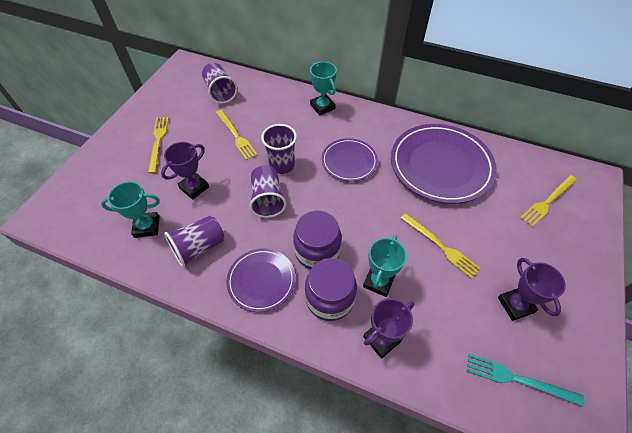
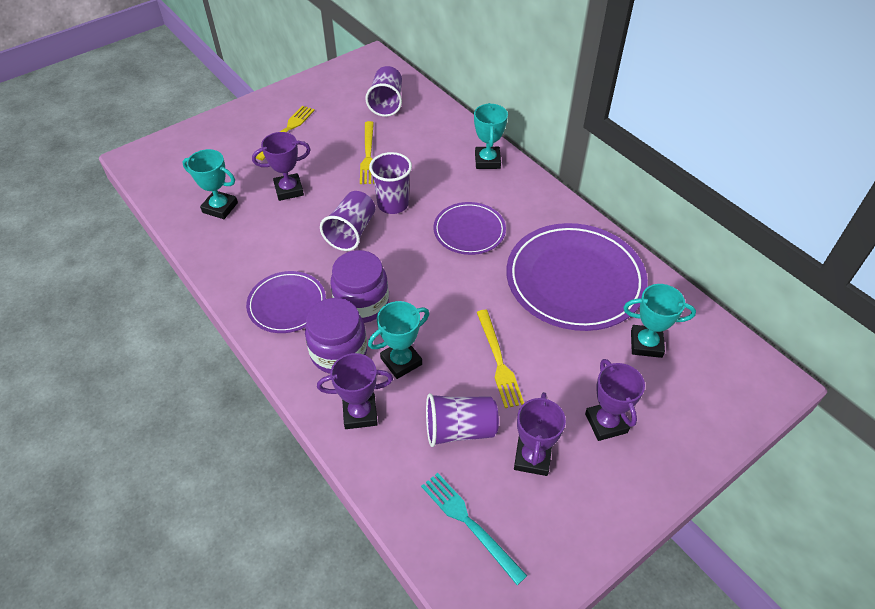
camera: 30 degrees right, 5 degrees down
purple cup [164,216,224,267] -> purple cup moved to [426,393,499,447]
yellow fork [520,175,577,227] -> none
none -> purple trophy [585,359,645,441]
none -> turquoise trophy [623,284,696,358]

